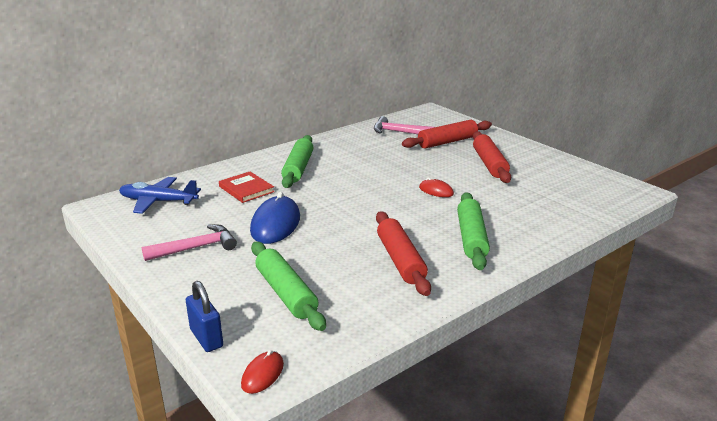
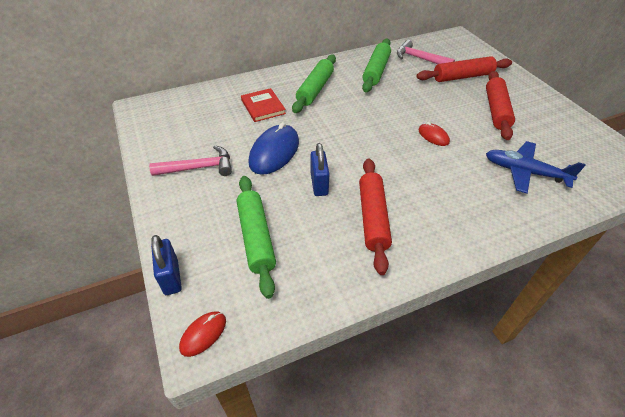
camera: 15 degrees right, 20 degrees up
blue plane [119,177,201,214] -> blue plane moved to [486,141,586,193]
green rolling pin [457,192,490,270] -> green rolling pin moved to [362,39,391,92]
none -> blue padlock [310,143,329,196]

